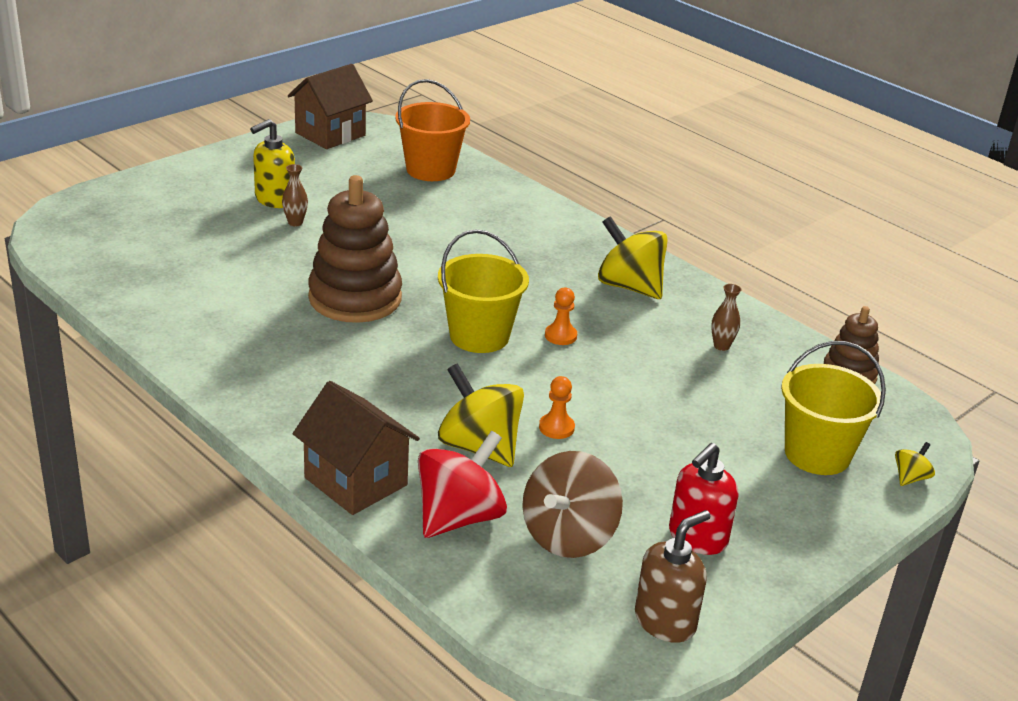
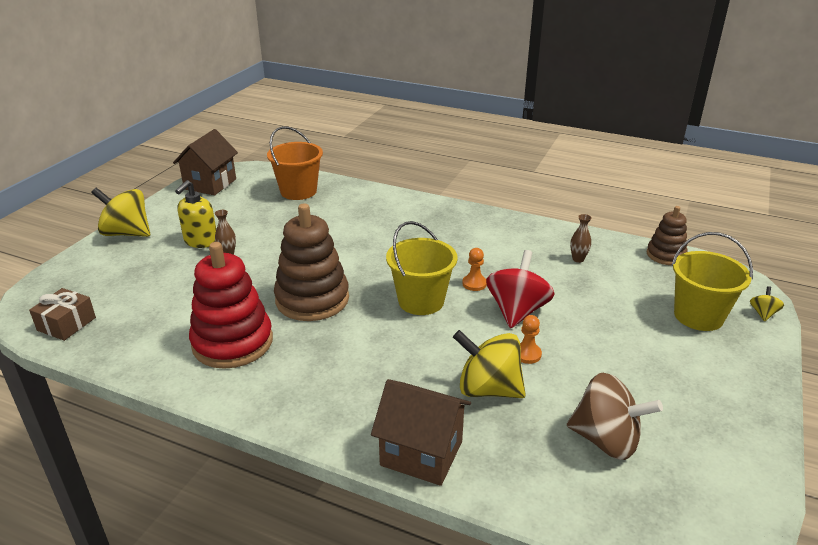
camera: 20 degrees left, 0 degrees up
red spinning top [418,431,507,538] -> red spinning top moved to [486,250,555,328]
brown spinning top [522,451,623,558] -> brown spinning top turned 75 degrees counterclockwise [567,373,663,460]
yellow spinning top [598,216,668,299] -> yellow spinning top moved to [91,187,150,237]
brown soap dispenser [635,510,711,643] -> none
red soap dispenser [669,443,738,555] -> none
none -> brown gift [29,288,96,341]
none -> red stacking toy [189,242,273,369]

